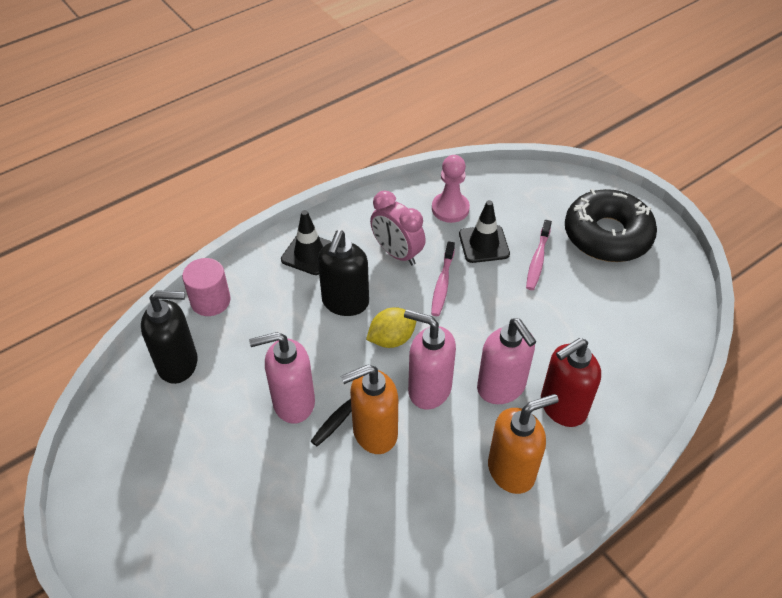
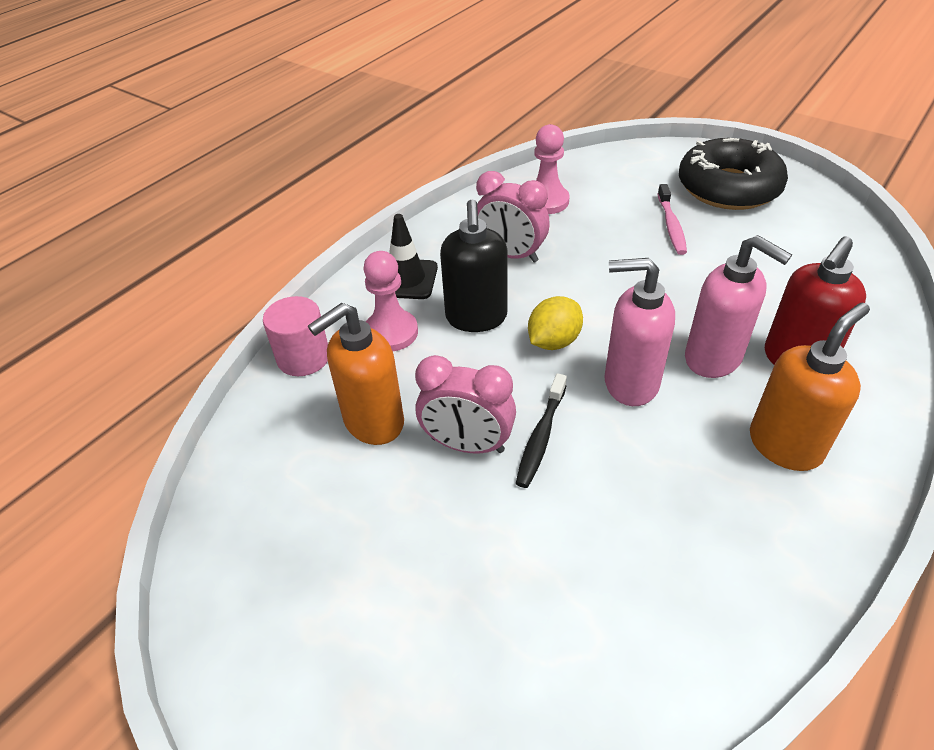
camera: 15 degrees left, 5 degrees down
black soap dispenser [141,290,198,384] -> none
pink soap dispenser [249,332,315,424] -> pink clock [415,355,516,453]
orange soap dispenser [341,365,398,454] -> orange soap dispenser moved to [308,303,404,445]
pink toothbrush [431,242,455,316] -> none
black traffic cone [459,200,510,263] -> none
none -> pink pawn [363,251,418,351]

